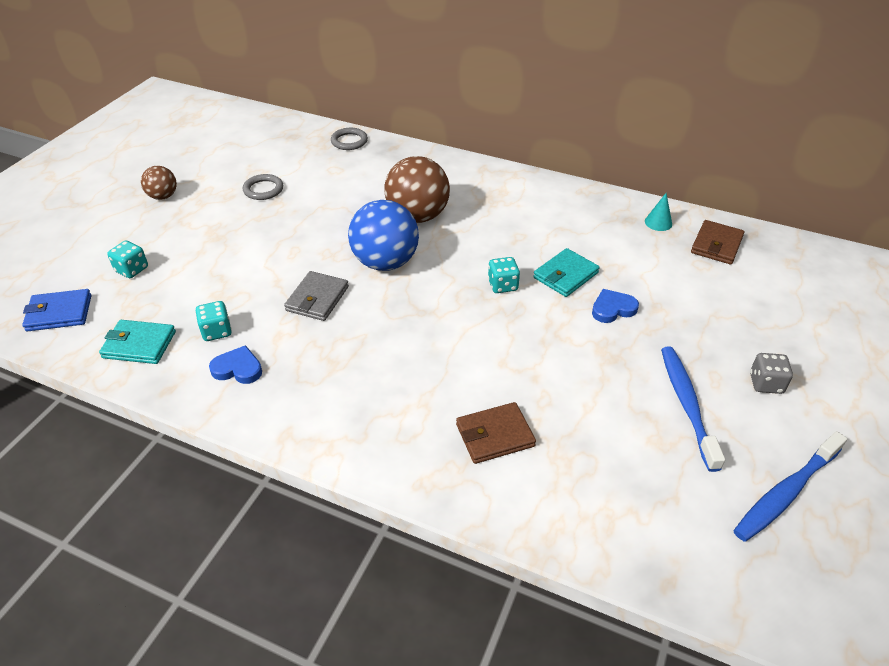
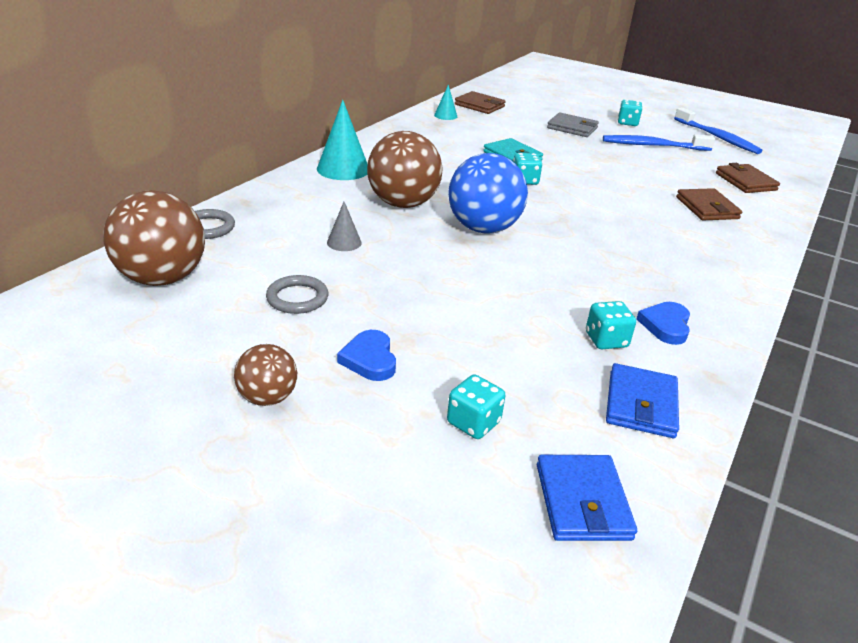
camera: 85 degrees left, 10 degrees down
turquoise wallet [99,320,176,364] -> blue wallet [606,363,679,438]
grey wallet [284,271,349,321] -> grey wallet moved to [547,113,599,137]
blue heart [592,289,639,323] -> blue heart moved to [337,330,396,381]
grey dice [750,353,793,394] -> turquoise dice [618,100,642,126]
none -> brown ball [103,190,205,286]
none -> turquoise cone [317,100,367,180]
none -> grey cone [327,202,362,251]
none -> brown wallet [716,163,780,193]

